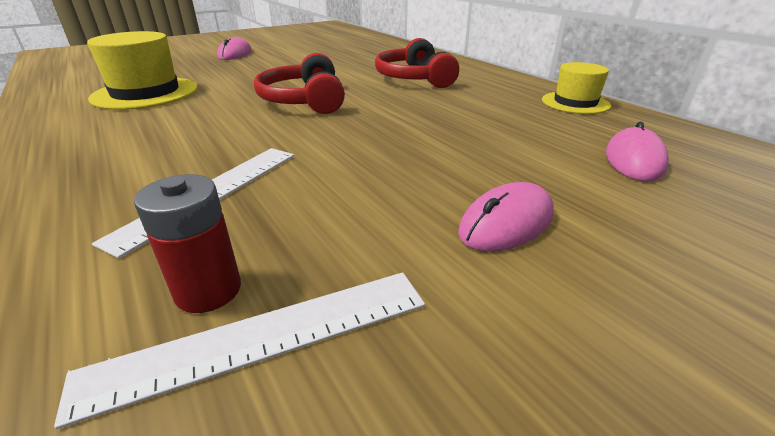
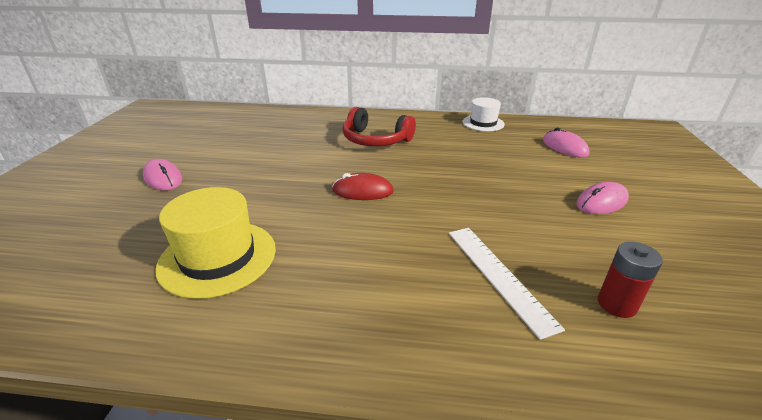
camera: 50 degrees left, 0 degrees up
white ruler [54,272,425,429] -> none
red headphones [254,53,345,114] -> red mouse [332,173,394,200]
pink mouse [458,182,554,251] -> pink mouse turned 60 degrees clockwise [576,182,629,214]
yellow hat [542,62,611,114] -> white hat [463,97,505,131]

